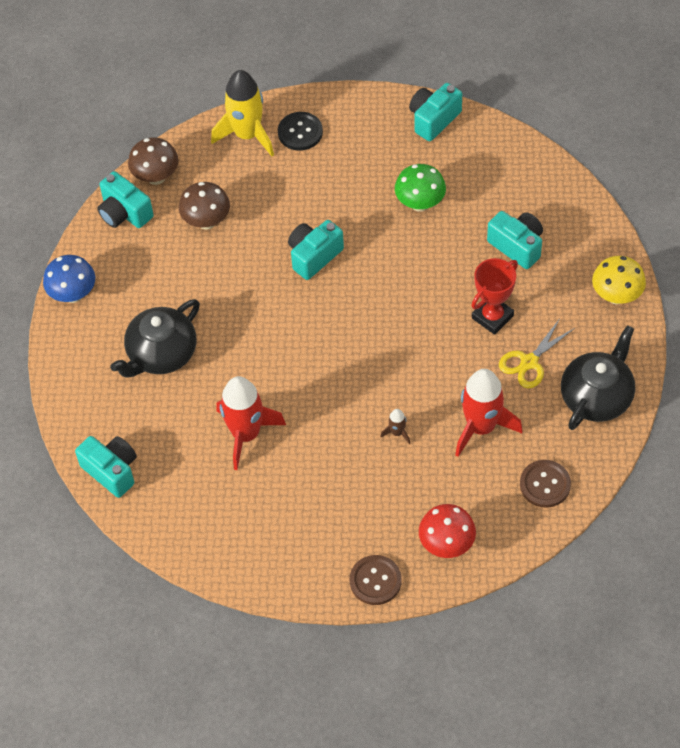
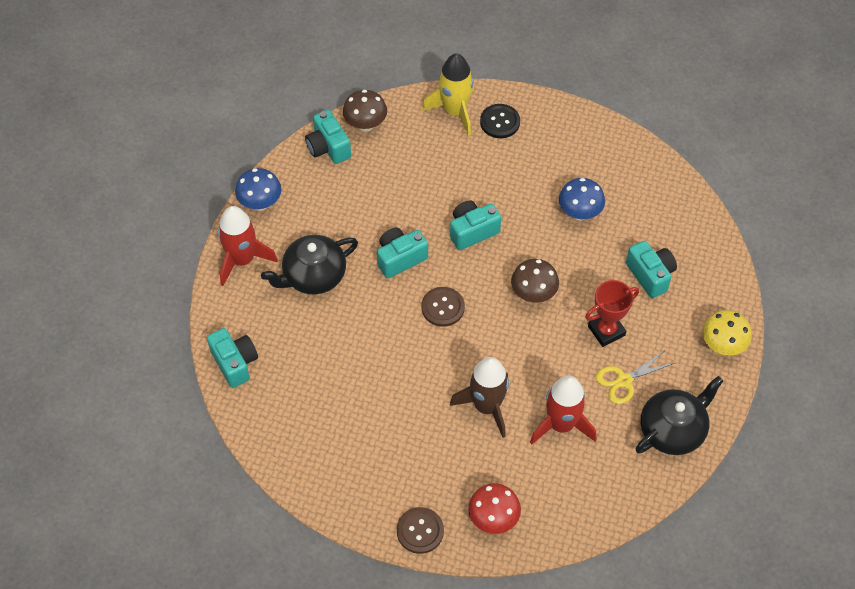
camera: 15 degrees right, 0 degrees up
brown mushroom [179,182,230,230] -> brown mushroom moved to [511,259,559,303]
red rocket [216,376,286,470] -> red rocket moved to [218,206,278,286]
brown rocket [380,409,410,444] -> brown rocket [450,357,509,438], size x2.35
green mushroom [395,164,446,212] -> blue mushroom [559,178,605,221]
turquoise camera [409,83,462,141] -> turquoise camera moved to [377,228,428,278]
brown button [520,460,571,508] -> brown button moved to [421,287,465,327]

